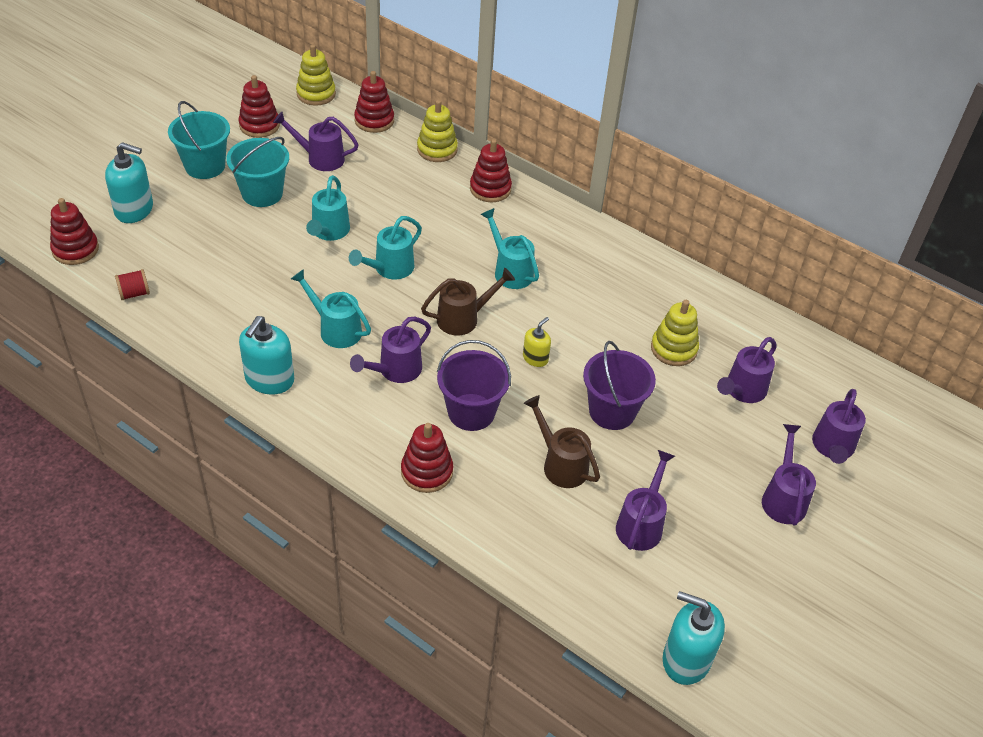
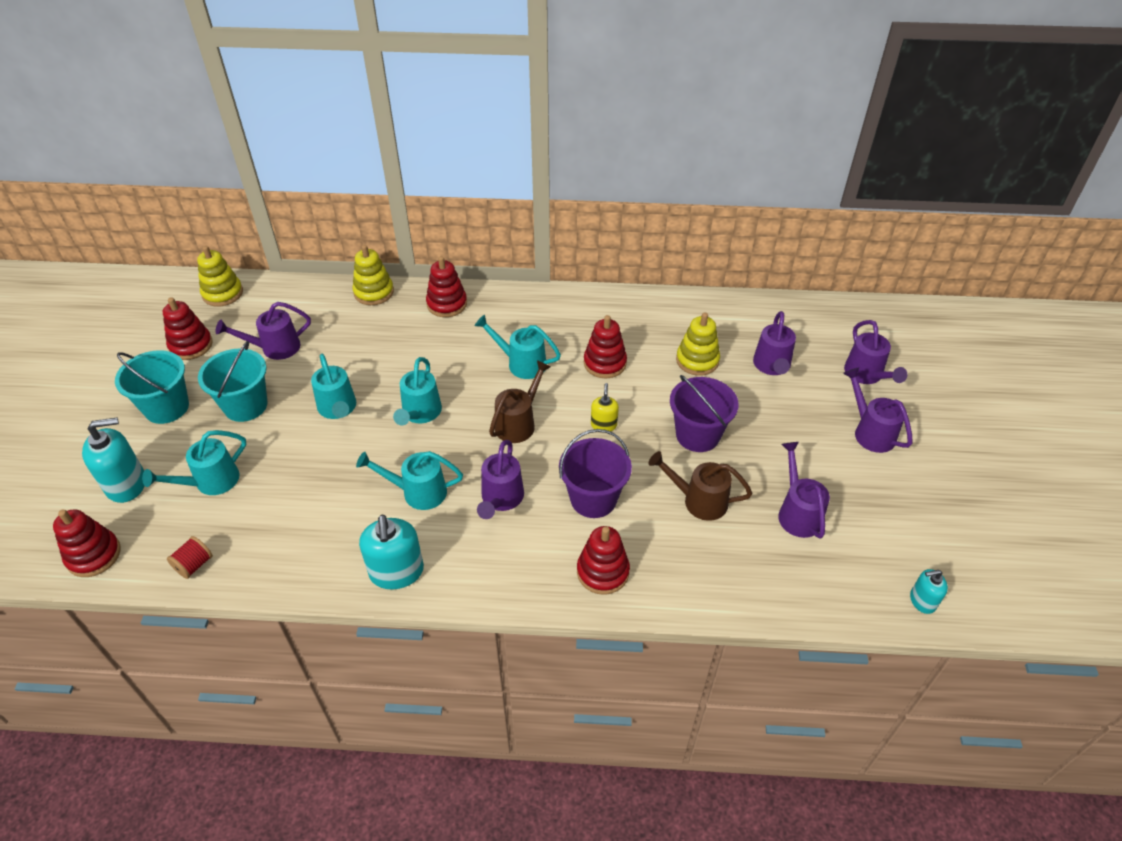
camera: 30 degrees left, 0 degrees up
red stacking toy [354,71,394,133] -> red stacking toy moved to [584,315,627,378]
turquoise soap dispenser [663,591,725,685] -> turquoise soap dispenser [910,569,948,614], size x0.56
none -> turquoise watering can [142,430,246,495]

